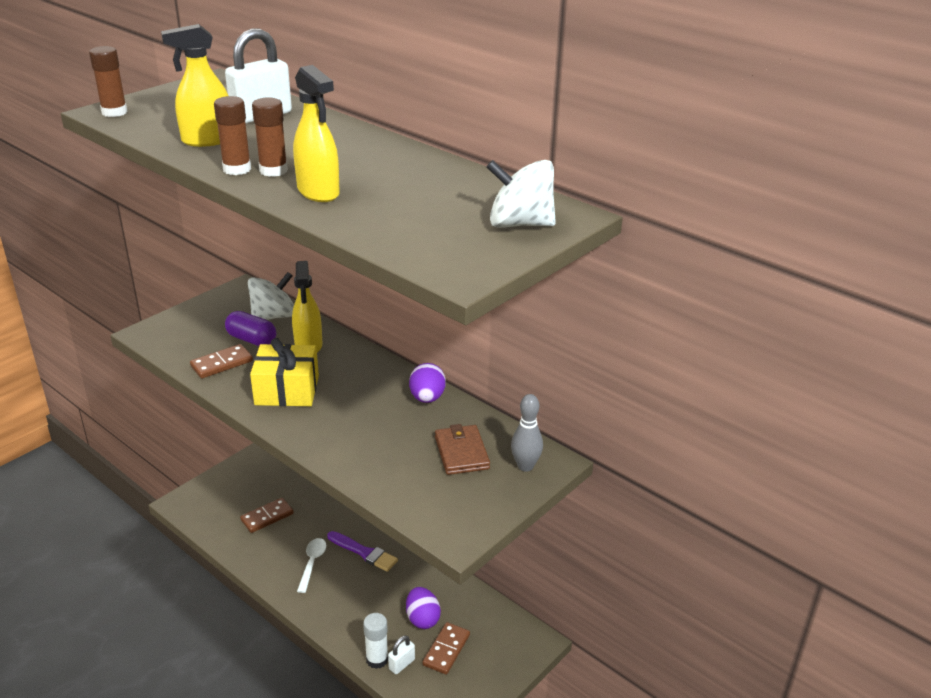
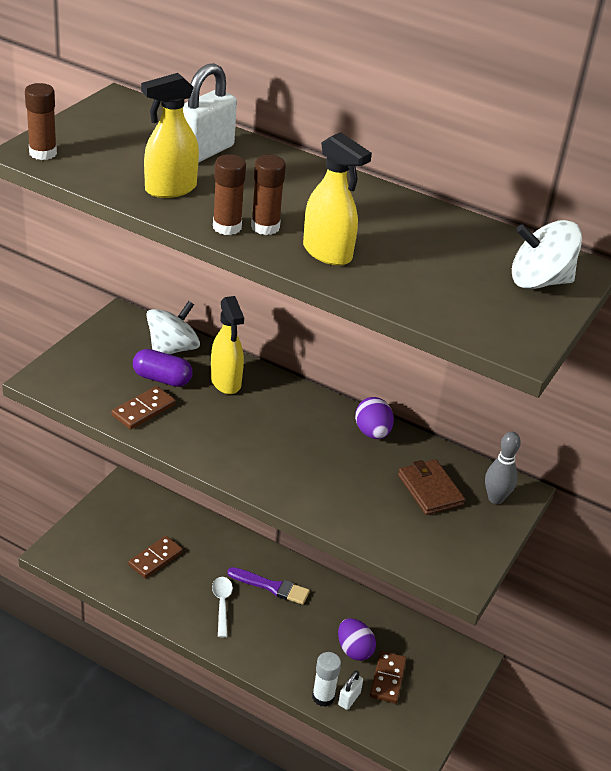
camera: 15 degrees left, 5 degrees up
yellow gift [250,338,319,406] -> none

